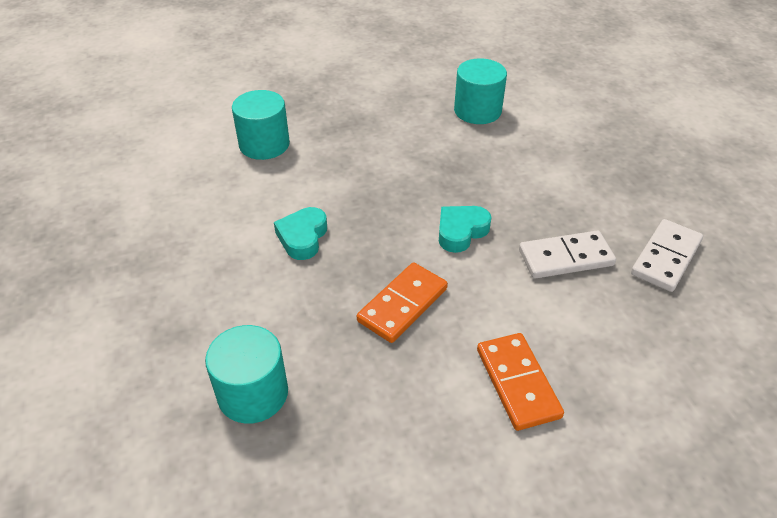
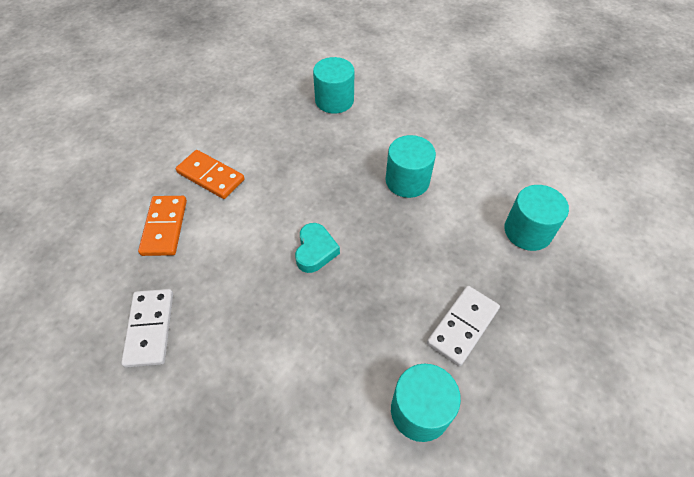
camera: 140 degrees right, 10 degrees up
turquoise heart [274,207,327,260] -> turquoise cylinder [385,135,436,198]
orange domino [357,262,448,343] -> orange domino moved to [138,196,187,256]
white domino [519,231,616,279] -> white domino moved to [427,286,500,366]

